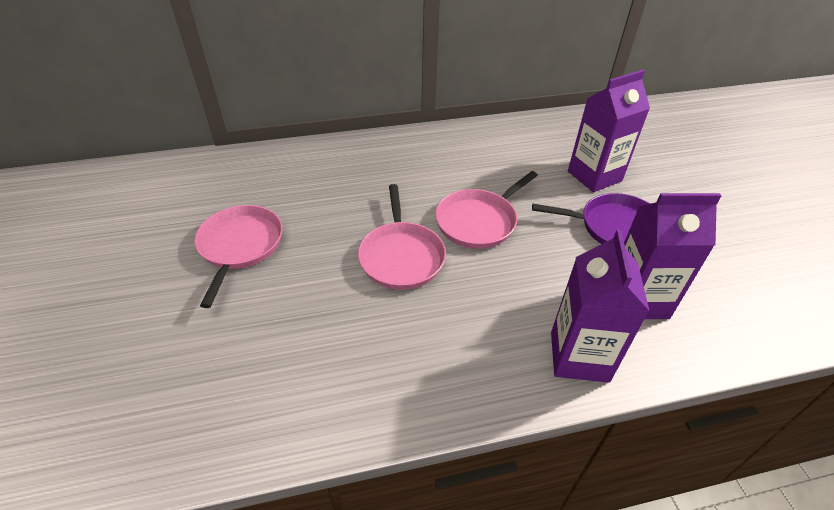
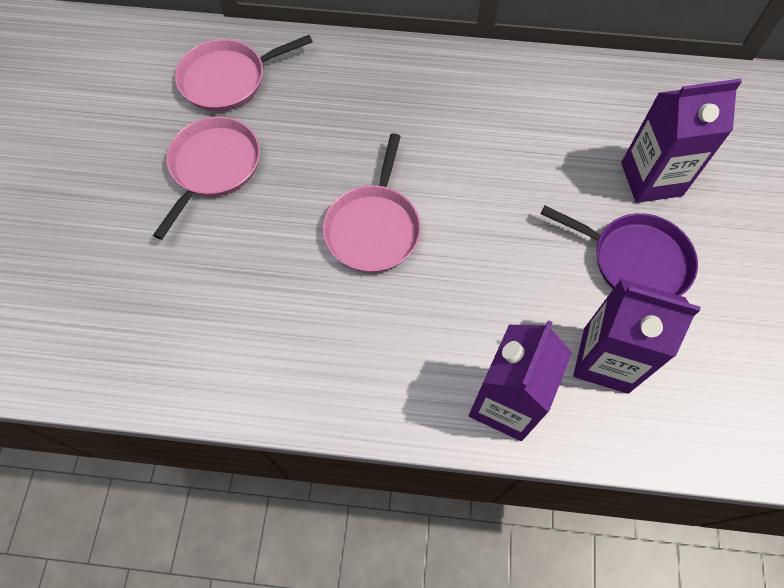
camera: 20 degrees right, 20 degrees up
pink pan [435,171,538,249] -> pink pan moved to [175,35,313,111]

